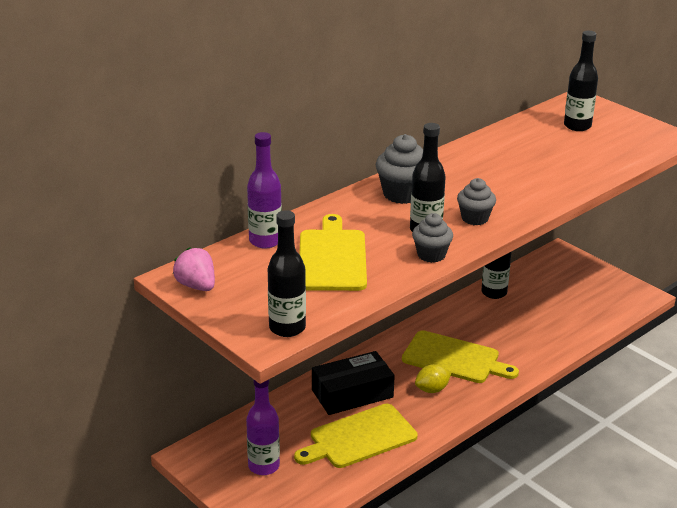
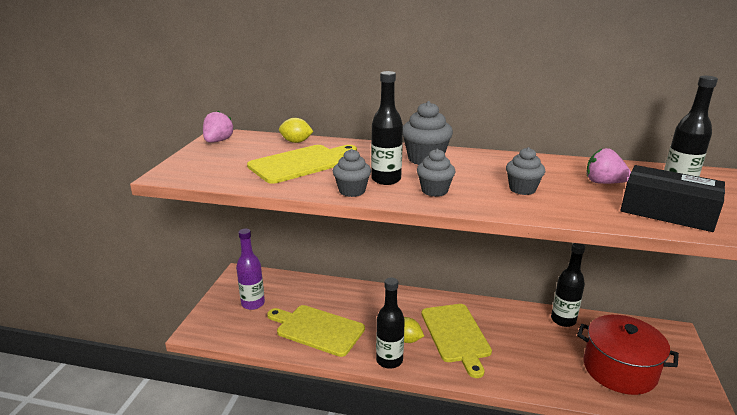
camera: 55 degrees right, 5 degrees down
purple bottle [247,132,282,248] -> yellow lemon [279,118,314,143]
black bottle [268,210,306,337] -> black bottle moved to [376,277,405,369]
black box [312,351,395,415] -> black box moved to [620,165,725,232]
none -> grey cupcake [506,147,545,195]
none -> red pot [577,315,679,395]
none -> pink strawberry [586,148,631,184]

